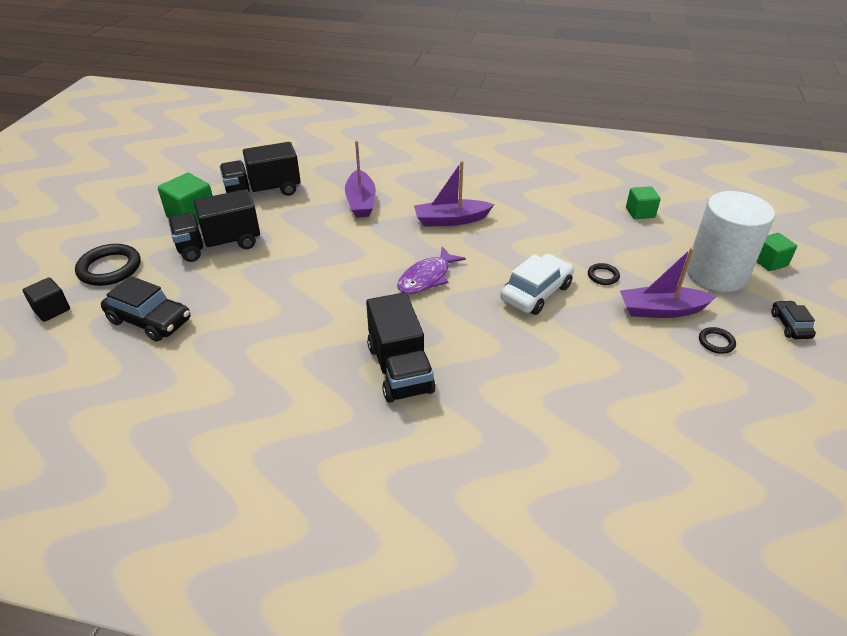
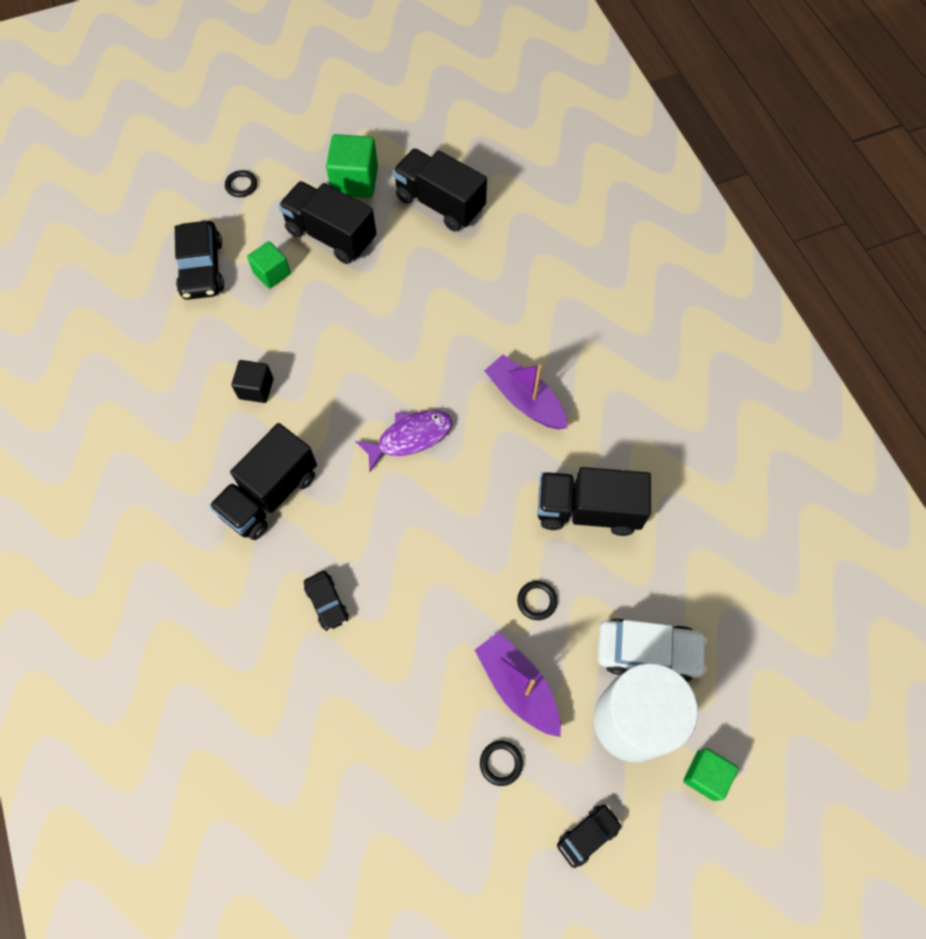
camera: 55 degrees right, 25 degrees up
black cube [23,277,70,322] -> black cube moved to [231,360,273,403]
black ring [75,244,140,286] -> black ring [225,170,257,197], size x0.51
purple boat [345,140,376,218] -> none
purple fish [397,247,466,294] -> purple fish turned 150 degrees clockwise [355,410,453,472]
white car [500,254,574,315] -> white car moved to [598,618,707,682]
green cube [626,186,661,219] -> green cube moved to [247,241,291,289]
none -> black car [304,571,349,631]
none -> black truck [538,467,651,536]

